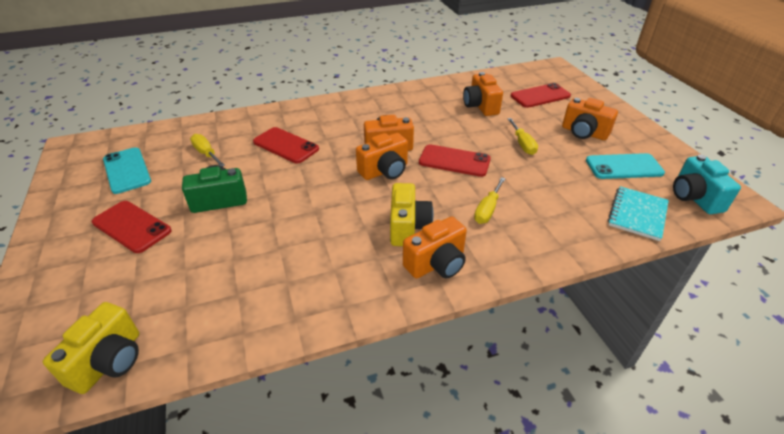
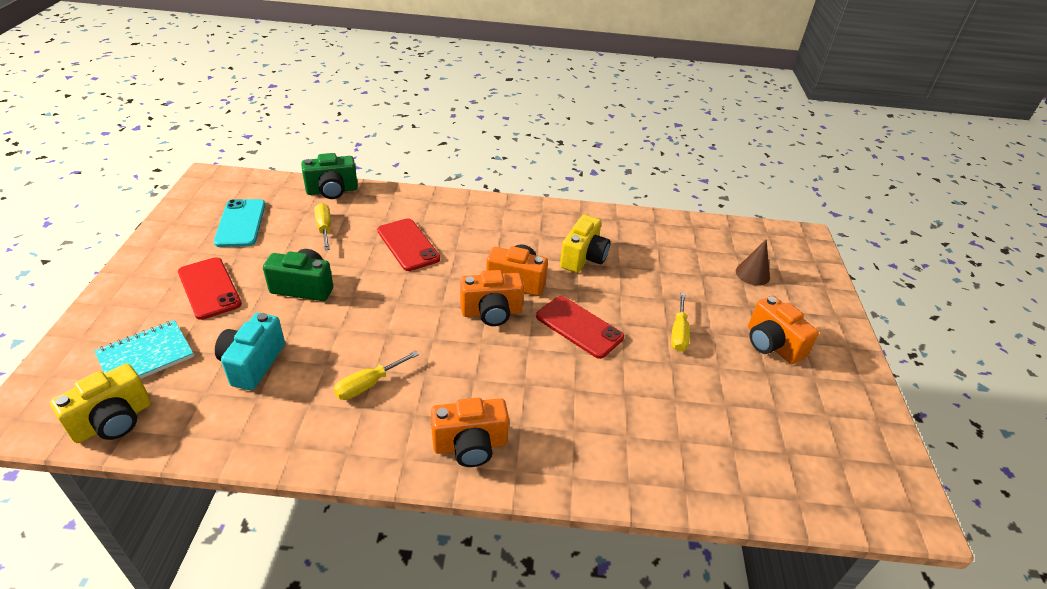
camera: 20 degrees right, 0 degrees up
yellow camera [390,183,434,246] -> yellow camera moved to [560,215,610,273]
orange camera [463,72,503,116] -> none
yellow screwdriver [474,177,506,224] -> yellow screwdriver moved to [334,351,419,400]
red phone [511,83,571,108] -> brown cone [736,239,770,286]
turquoise phone [586,153,665,179] -> none
turquoise notebook [608,186,669,241] -> turquoise notebook moved to [94,320,194,379]
turquoise camera [673,155,741,214] -> turquoise camera moved to [215,313,285,390]
none -> green camera [301,153,358,199]

